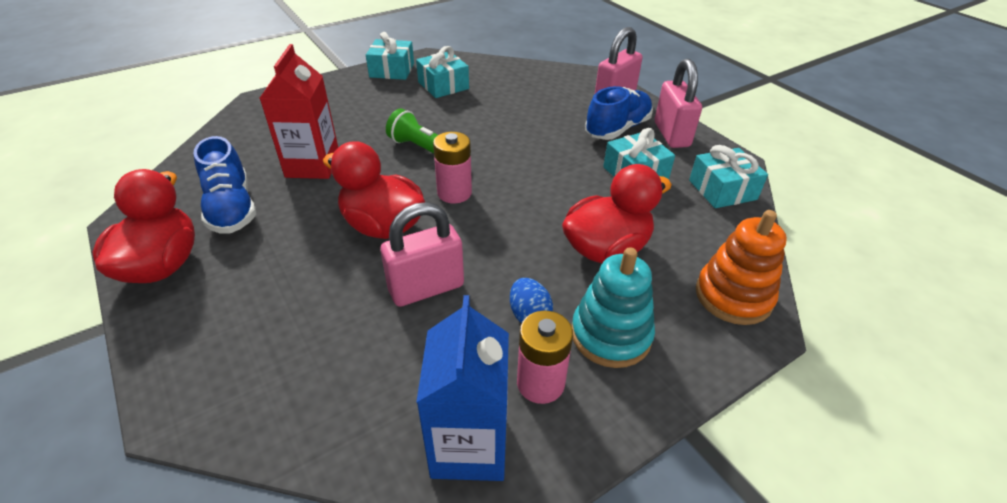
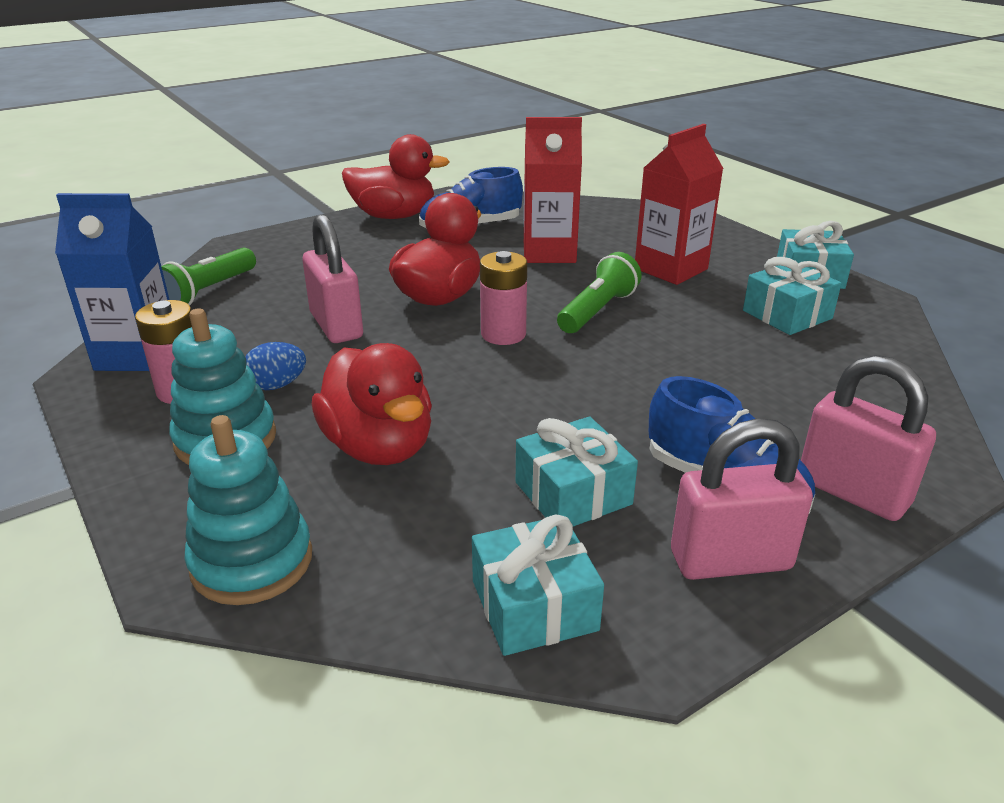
camera: 90 degrees right, 10 degrees down
orange stacking toy [696,210,787,325] -> turquoise stacking toy [184,415,312,605]
none -> green flashlight [161,248,256,305]
none -> red carton [635,124,724,285]

